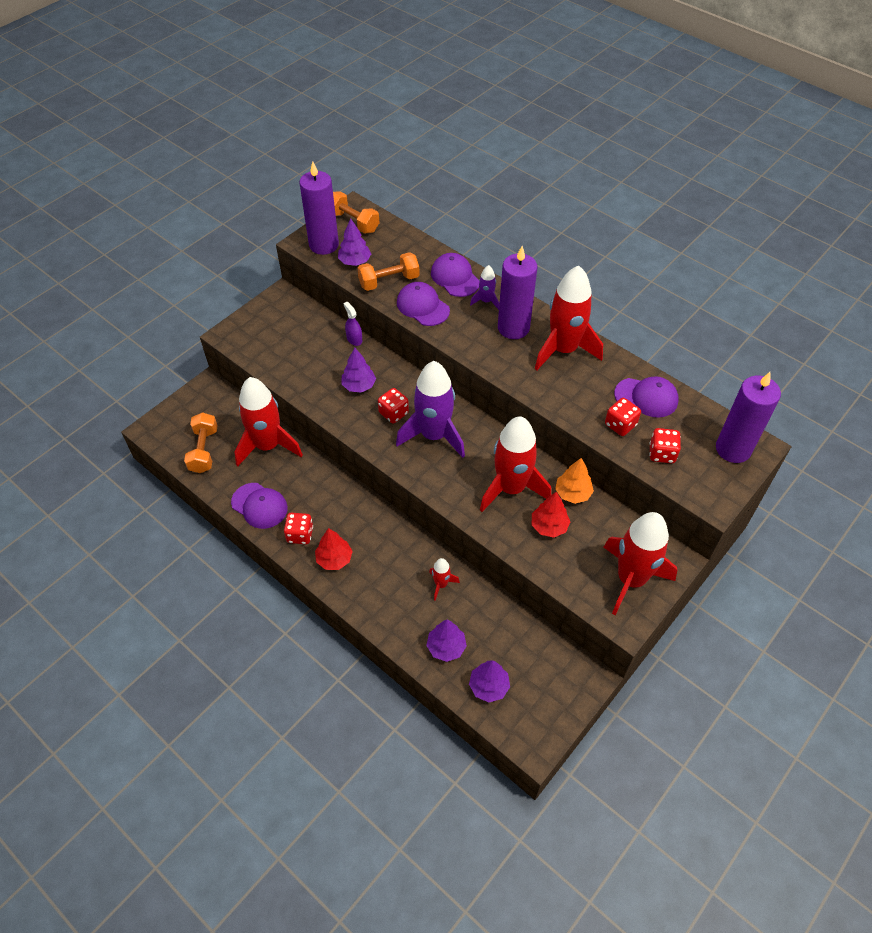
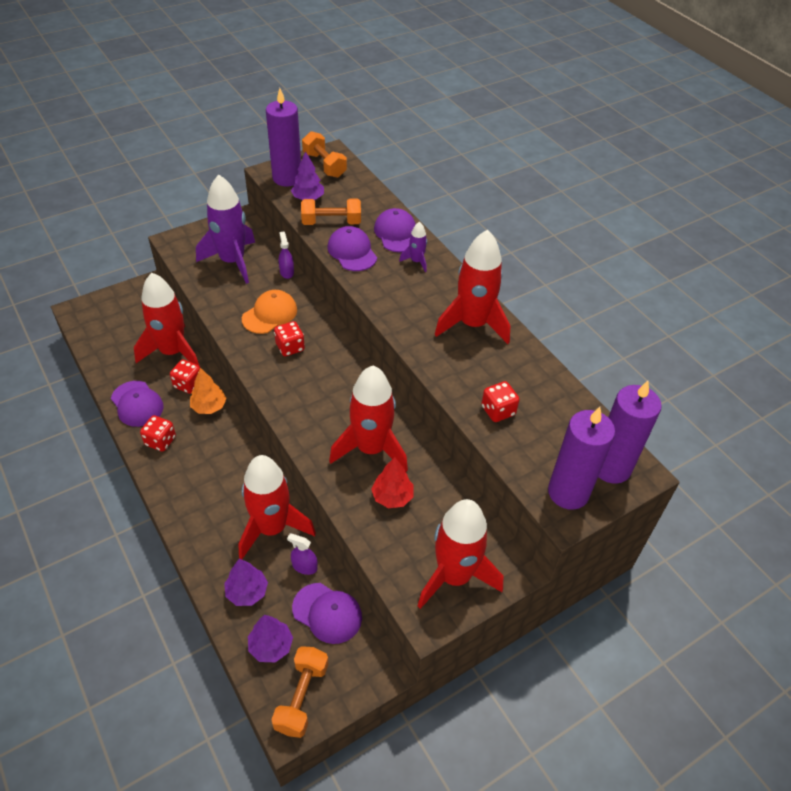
camera: 15 degrees right, 5 degrees down
orange dumbbell [184,412,218,473] -> orange dumbbell moved to [271,646,328,738]
red tree [315,528,353,570] -> none
purple tree [342,348,376,393] -> orange cap [242,290,297,334]
purple rocket [396,361,465,458] -> purple rocket moved to [196,175,255,284]
red rocket [429,558,460,601] -> red rocket [238,455,316,559], size x2.22
purple candle [498,246,538,339] -> purple candle moved to [548,407,615,510]
orange tree [555,458,594,504] -> orange tree moved to [190,368,227,414]
purple cap [614,376,679,418] -> purple cap moved to [292,583,362,644]
red dice [649,428,681,464] -> red dice moved to [170,360,200,394]
none -> purple spray bottle [287,533,318,575]

